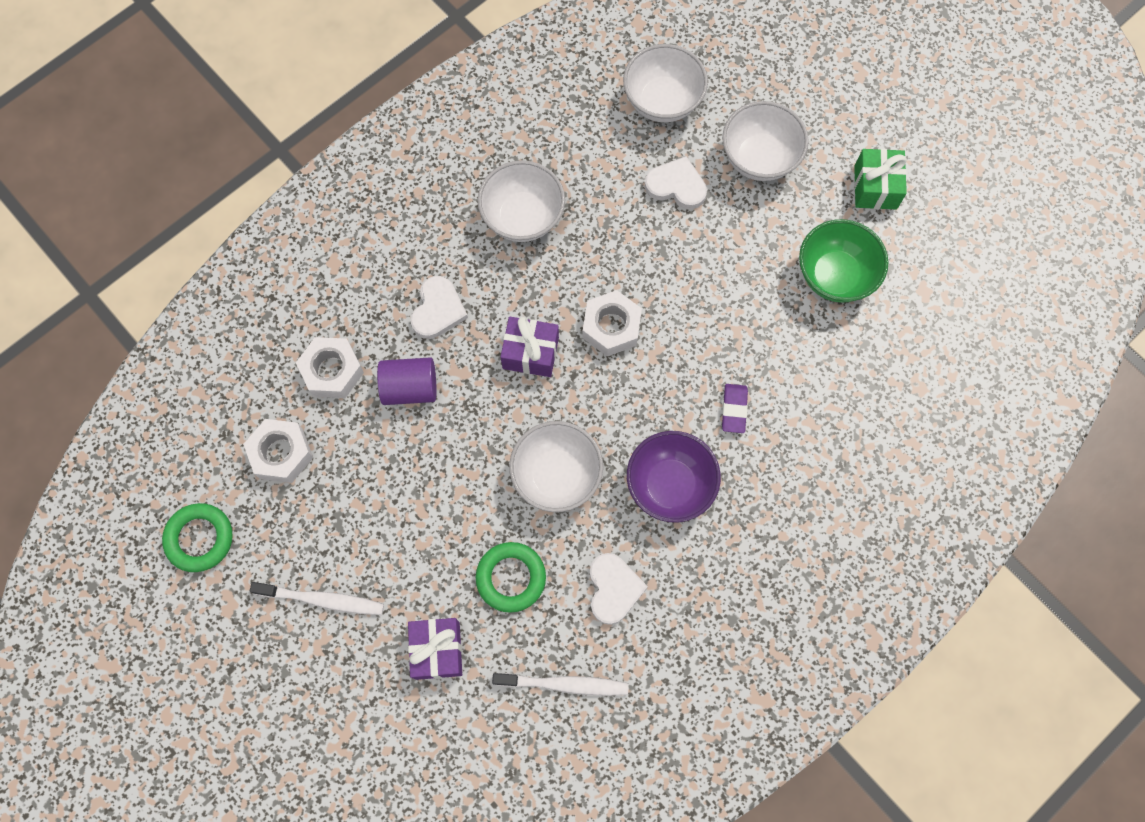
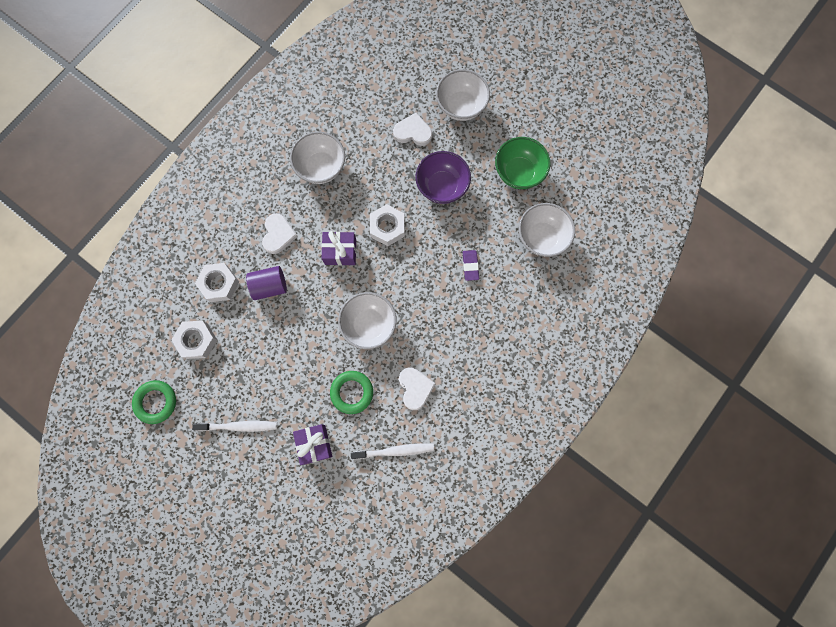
camera: 10 degrees left, 5 degrees up
white bowl [623,44,708,122] -> white bowl moved to [519,203,575,257]
purple bowl [627,431,721,523] -> purple bowl moved to [415,151,471,204]
green gift [854,149,907,209] -> none

